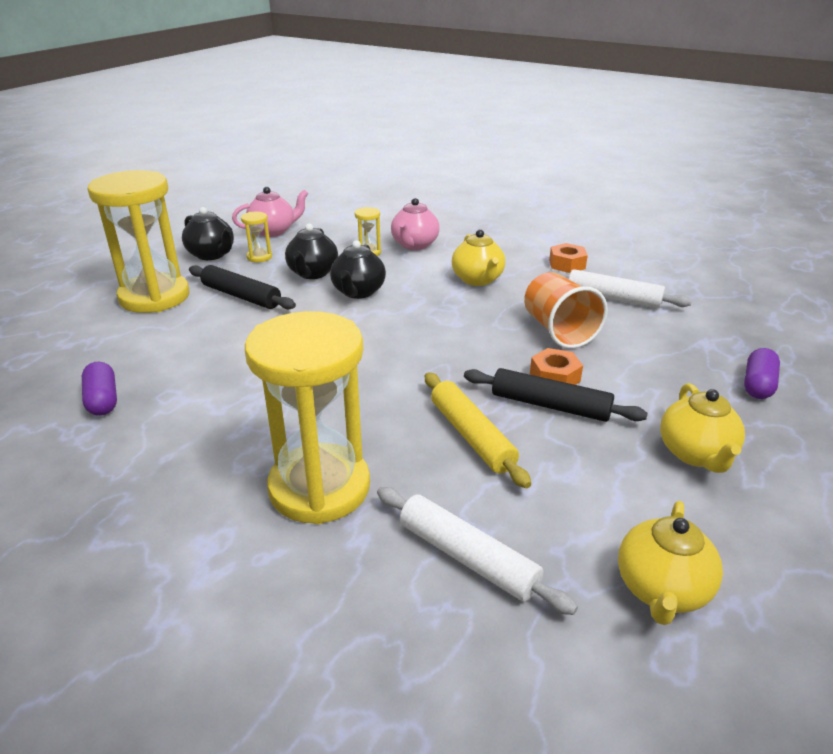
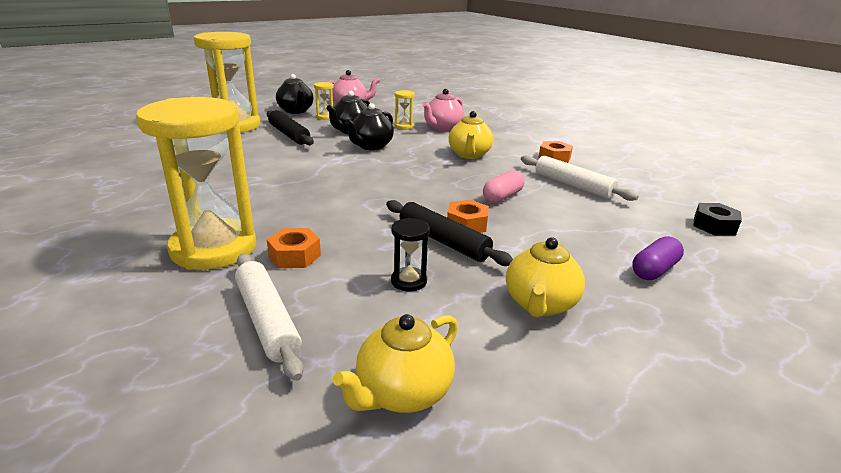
camera: 20 degrees right, 5 degrees down
purple capsule [82,362,117,416] -> none
yellow rolling pin [425,372,531,488] -> none
orange cup [524,272,608,349] -> pink capsule [483,170,525,203]
none -> orange nut [267,228,321,268]
none -> black hourglass [391,218,430,292]
none -> black nut [693,203,742,235]

